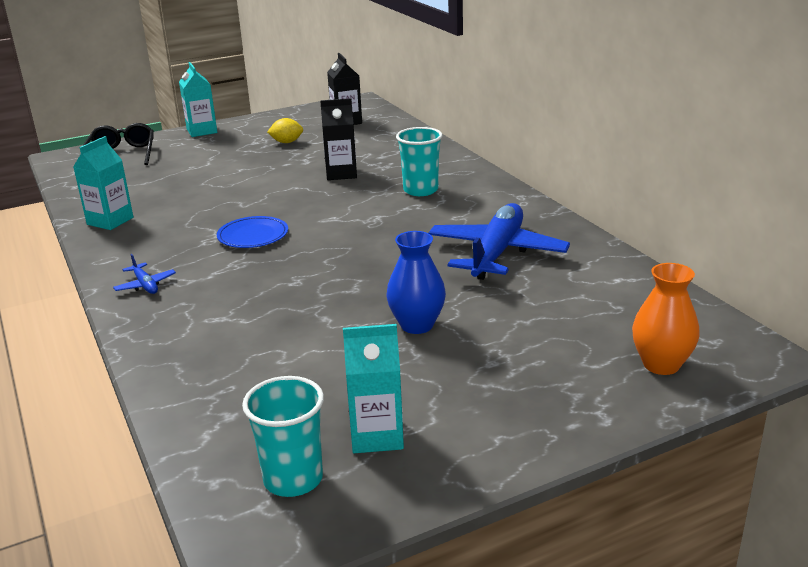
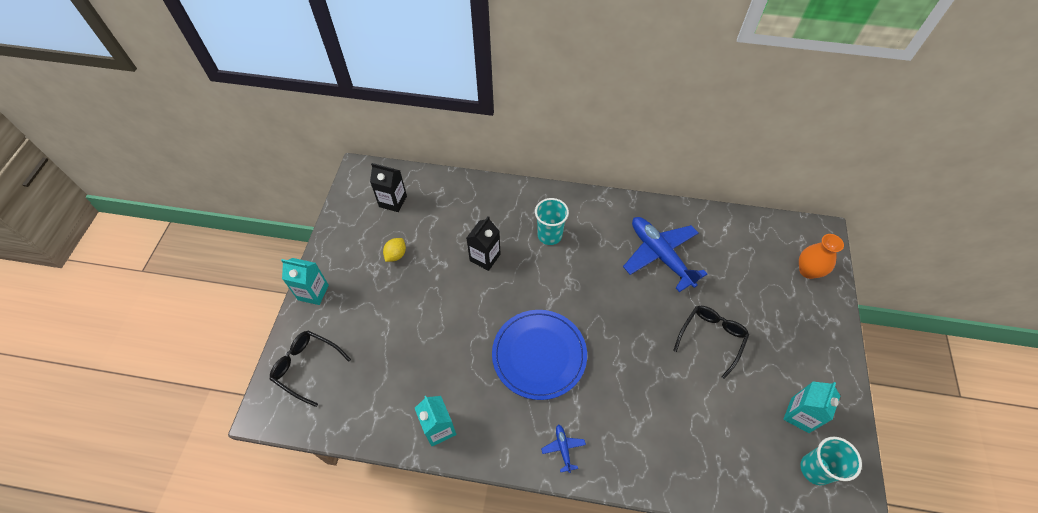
camera: 55 degrees left, 30 degrees up
blue plane [113,254,176,294] -> blue plane turned 105 degrees counterclockwise [541,424,586,473]
blue plate [217,216,288,248] -> blue plate [492,310,587,400], size x1.82
blue vase [386,231,446,334] -> black glasses [673,306,749,379]

